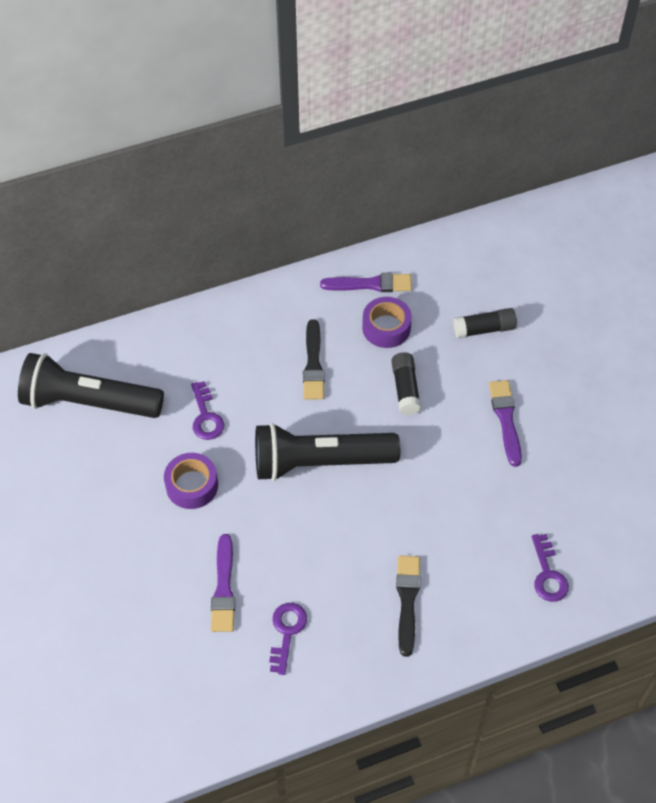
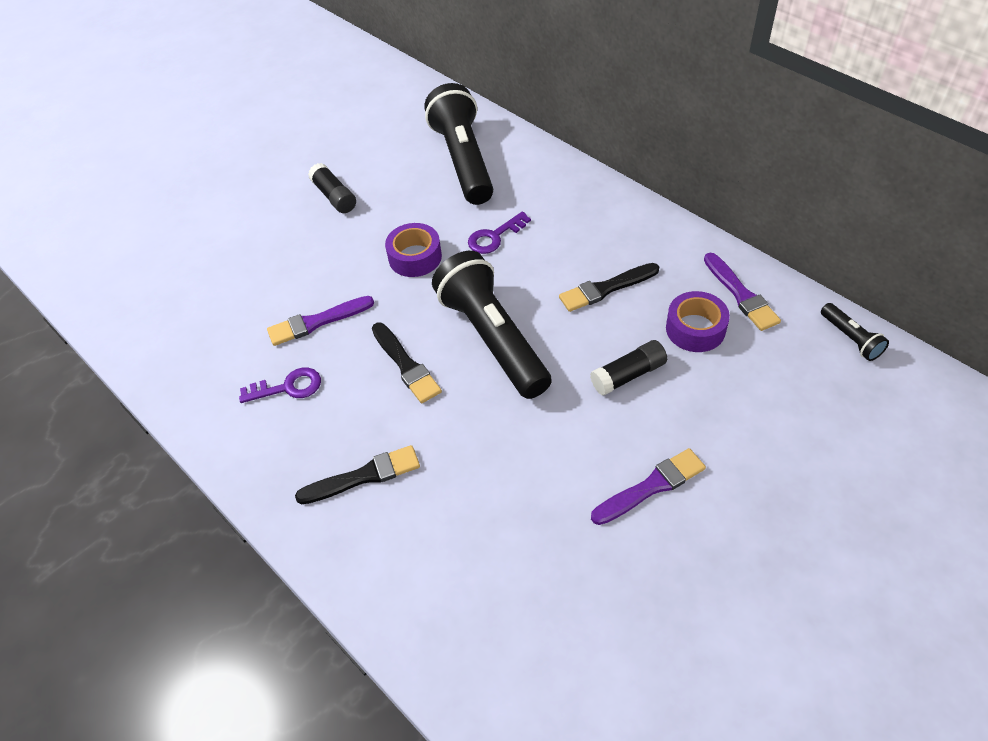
camera: 70 degrees right, 5 degrees down
black glue stick [453,308,517,338] -> black glue stick moved to [308,163,356,213]
purple key [532,534,569,602] -> none
none -> black brush [372,322,442,403]
none -> black flashlight [821,303,889,361]

